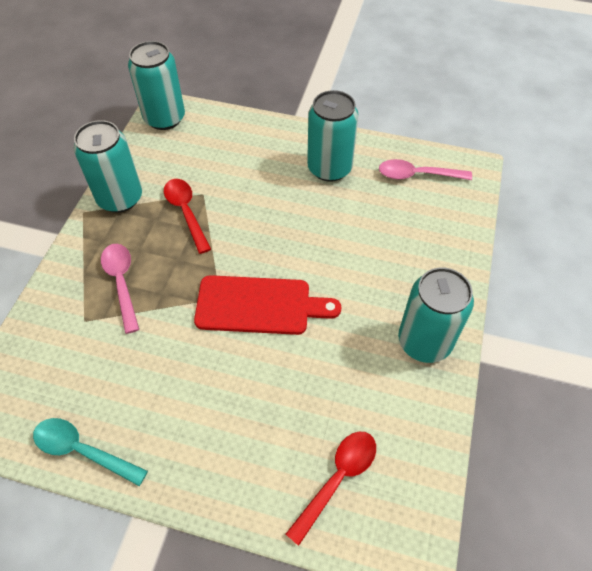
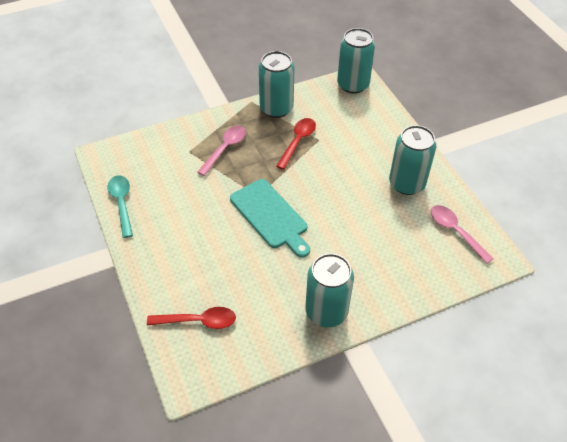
camera: 50 degrees right, 5 degrees down
red cutting board [194,275,342,335] -> turquoise cutting board [230,179,310,258]

